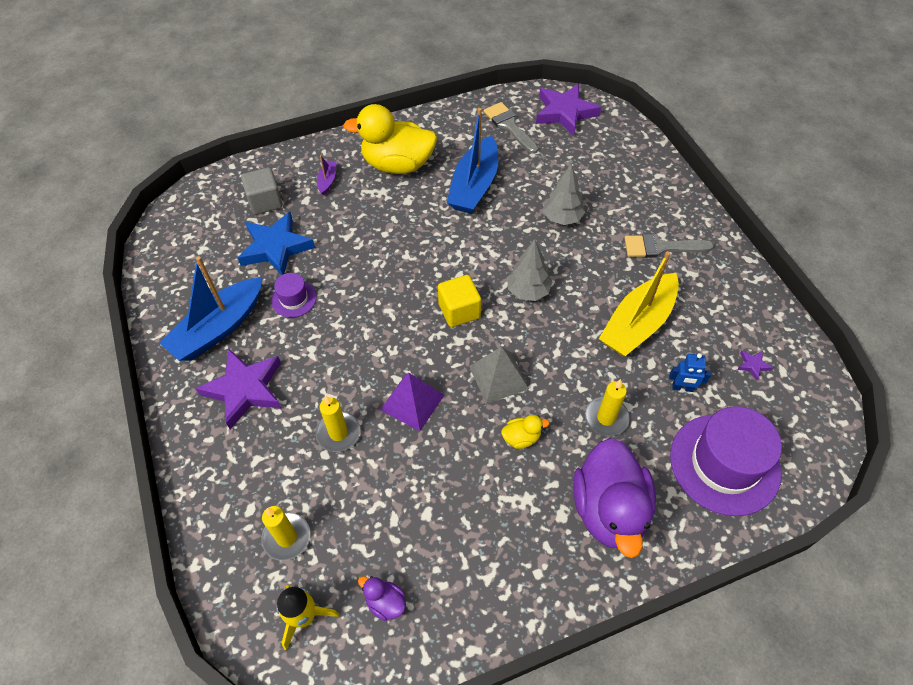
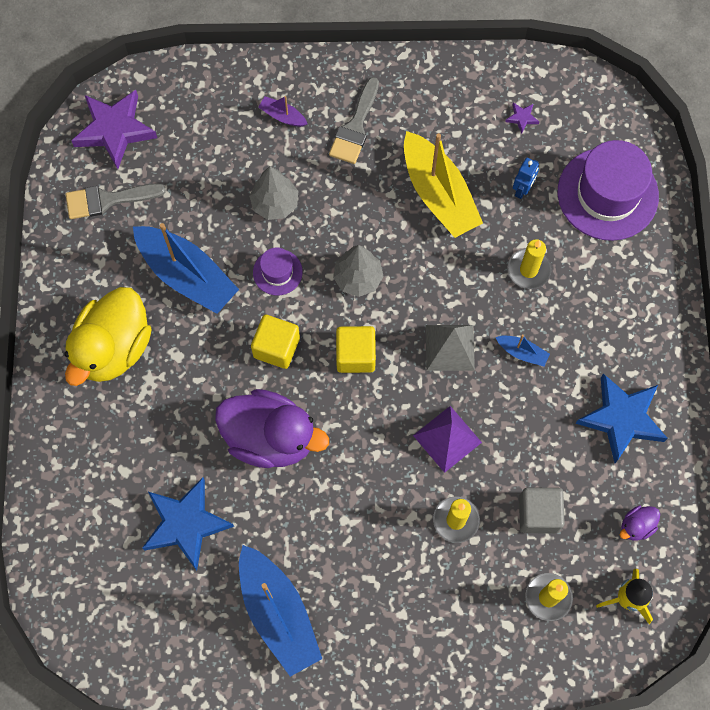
camera: 70 degrees left, 15 degrees up
purple star [196,349,281,429] -> none
grey cube [241,167,283,215] -> grey cube moved to [519,487,565,534]
purple hat [271,273,317,317] -> purple hat moved to [253,248,303,295]
purple boat [317,155,337,195] -> purple boat moved to [258,96,308,127]
yellow duck [501,415,550,449] -> blue boat [495,334,550,366]
purple duck [573,438,656,558] -> purple duck moved to [215,389,329,468]
none -> yellow cube [251,315,300,369]
none -> blue star [576,374,668,463]

